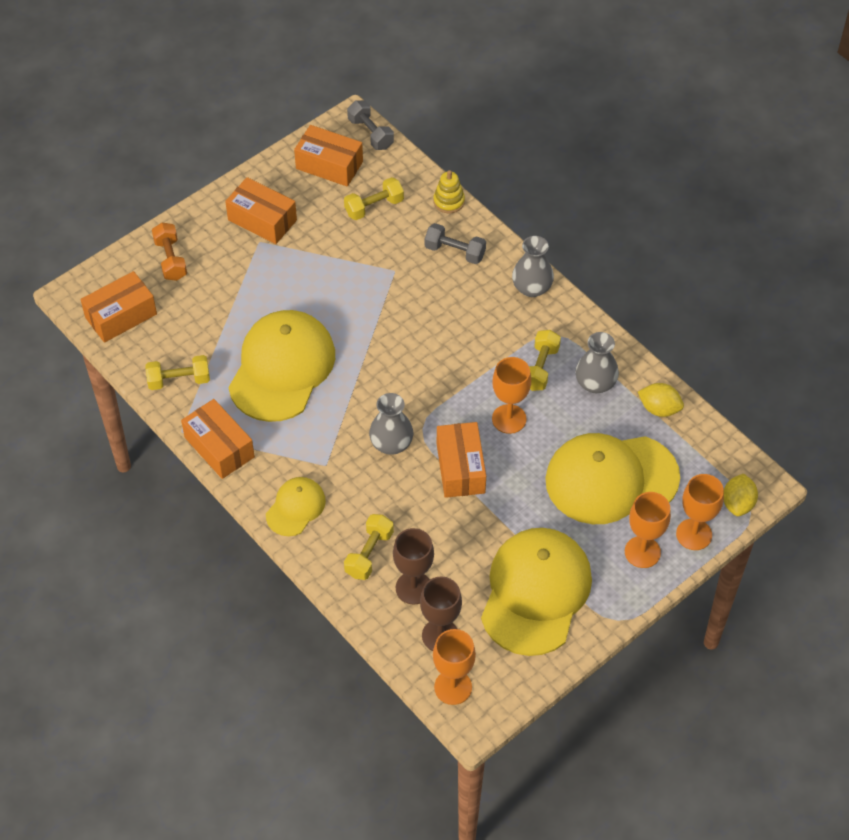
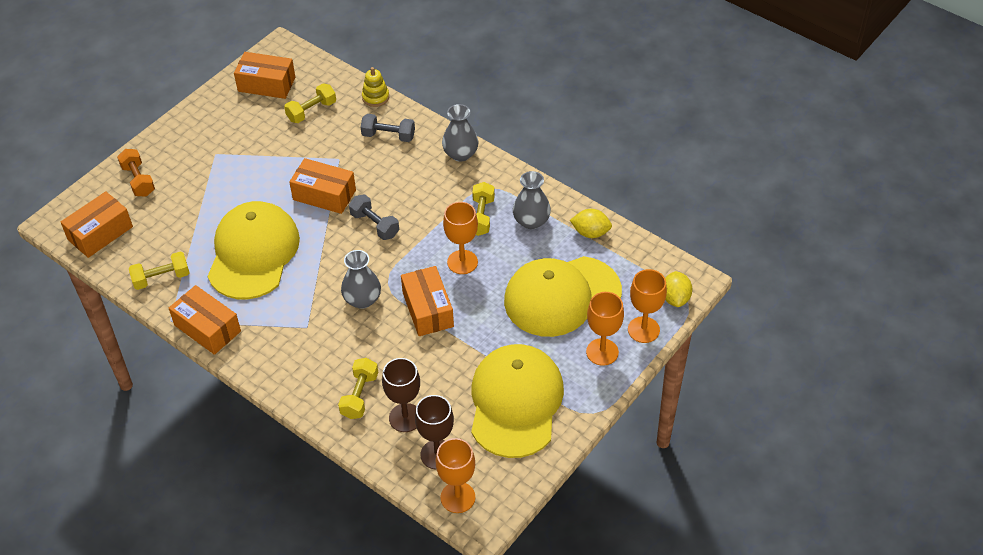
camera: 10 degrees left, 5 degrees down
orange box [225,177,297,244] -> orange box moved to [289,158,356,214]
yellow cap [266,477,326,536] -> none
grey dumbbell [347,100,394,150] -> grey dumbbell moved to [349,194,399,240]

